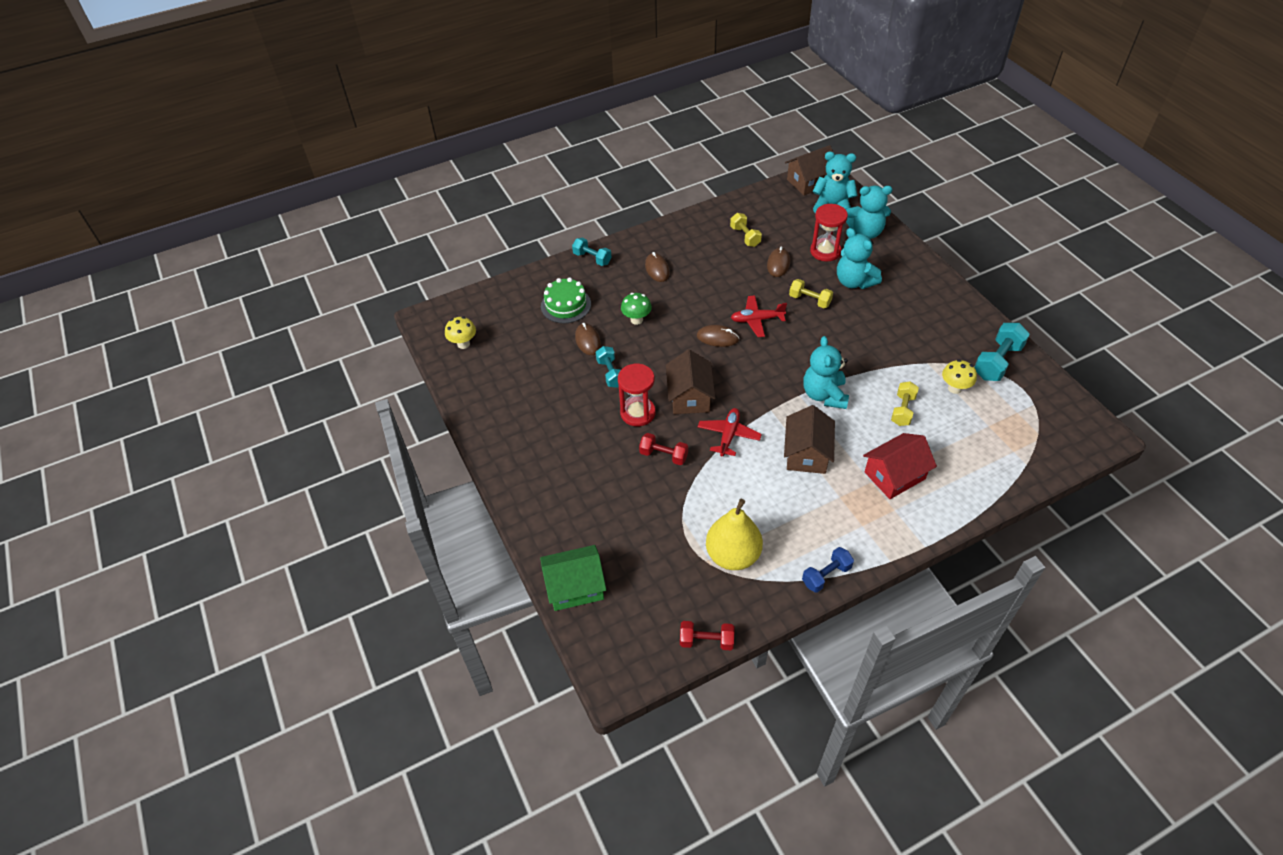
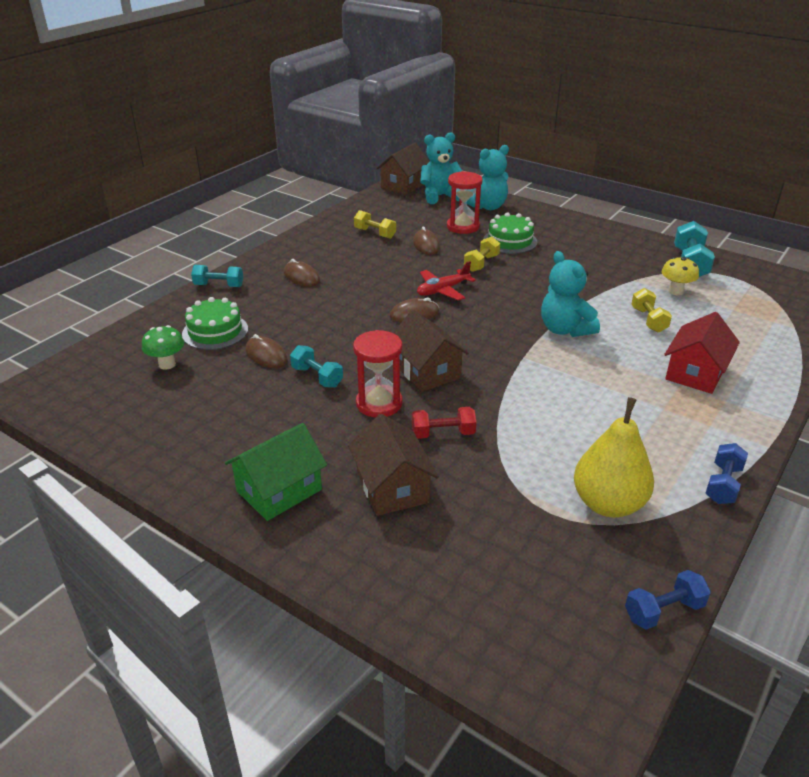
camera: 30 degrees left, 15 degrees down
yellow mushroom [445,317,476,349] -> none
green house [540,545,606,611] -> green house moved to [225,423,327,521]
green mushroom [621,293,652,325] -> green mushroom moved to [142,325,184,370]
red dumbbell [680,621,734,650] -> blue dumbbell [625,570,711,630]
red plane [698,408,762,456] -> none
brown house [784,405,835,474] -> brown house moved to [348,414,439,516]
yellow dumbbell [789,279,833,308] -> yellow dumbbell turned 60 degrees counterclockwise [464,236,500,272]
turquoise teddy bear [837,228,882,289] -> green cake [483,212,538,254]

